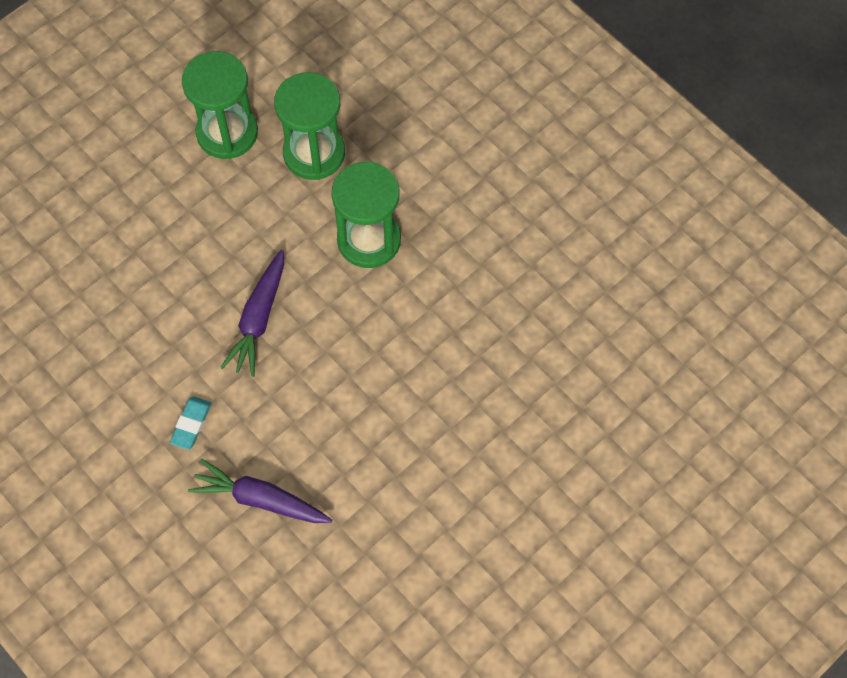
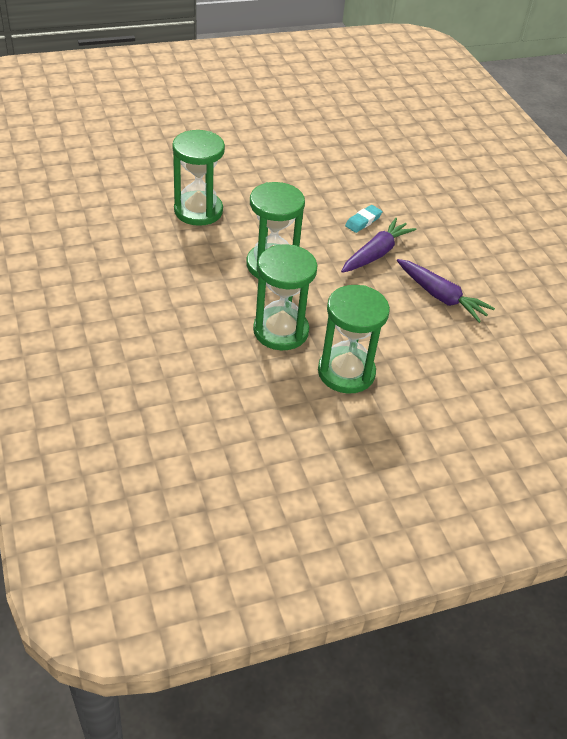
camera: 160 degrees left, 20 degrees down
turquoise eraser [170,396,212,450] -> turquoise eraser moved to [345,205,383,233]
purple carrot [188,459,332,523] -> purple carrot moved to [397,259,495,323]
none -> green hourglass [172,130,225,226]

